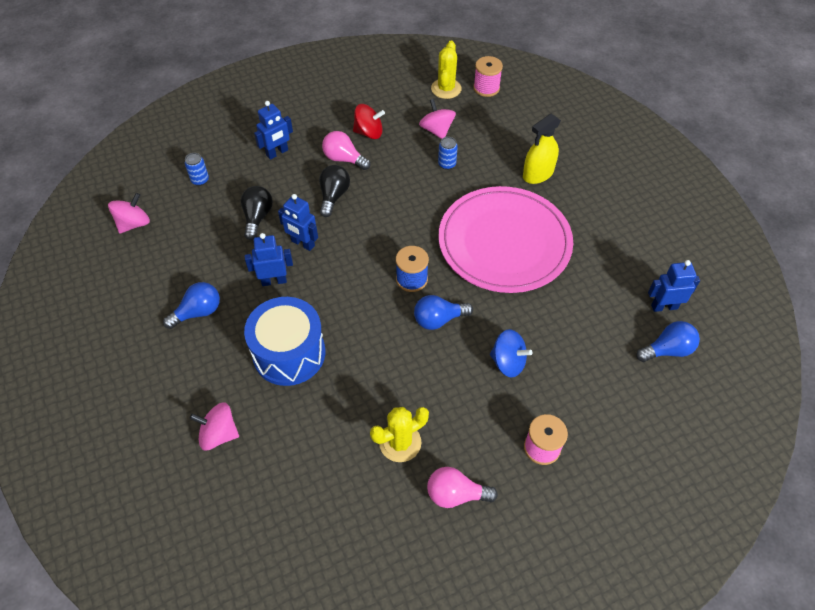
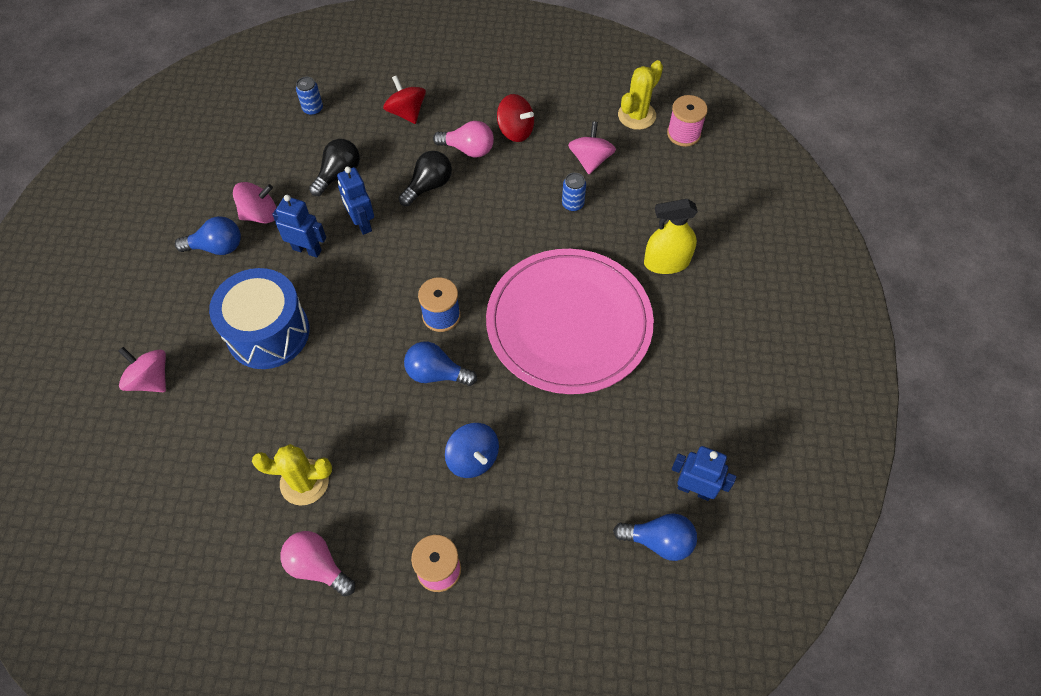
camera: 30 degrees right, 5 degrees up
pink spinning top [108,193,150,234] -> pink spinning top moved to [233,182,276,223]
blue robot [254,101,293,160] -> red spinning top [383,75,426,124]
pink light bulb [322,131,371,170] -> pink light bulb turned 135 degrees clockwise [433,121,494,157]

